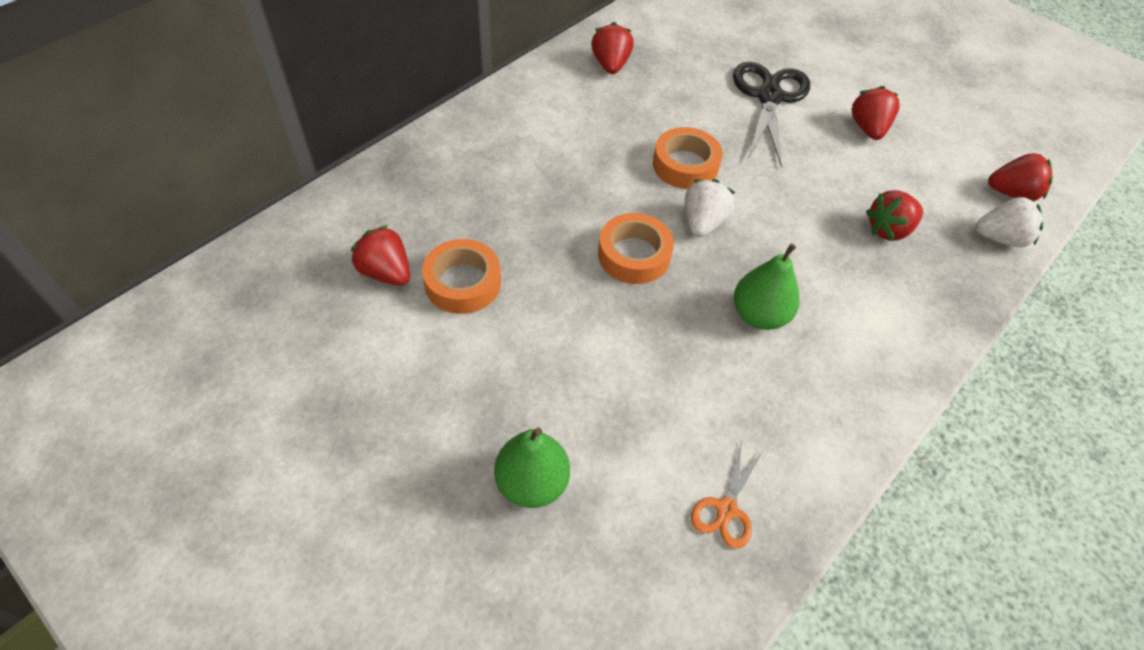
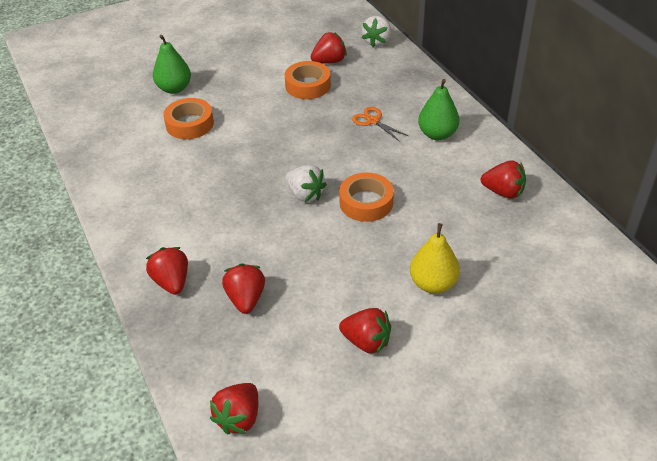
camera: 115 degrees right, 10 degrees down
orange tape [598,213,674,284] -> orange tape moved to [163,98,214,139]
orange scissors [691,440,763,548] -> orange scissors moved to [352,107,408,141]
black scissors [733,62,810,167] -> yellow pear [410,223,460,294]
green pear [734,243,800,330] -> green pear moved to [418,79,459,140]
white strawberry [976,197,1043,248] -> white strawberry moved to [362,16,391,47]
none -> red strawberry [146,247,188,295]

